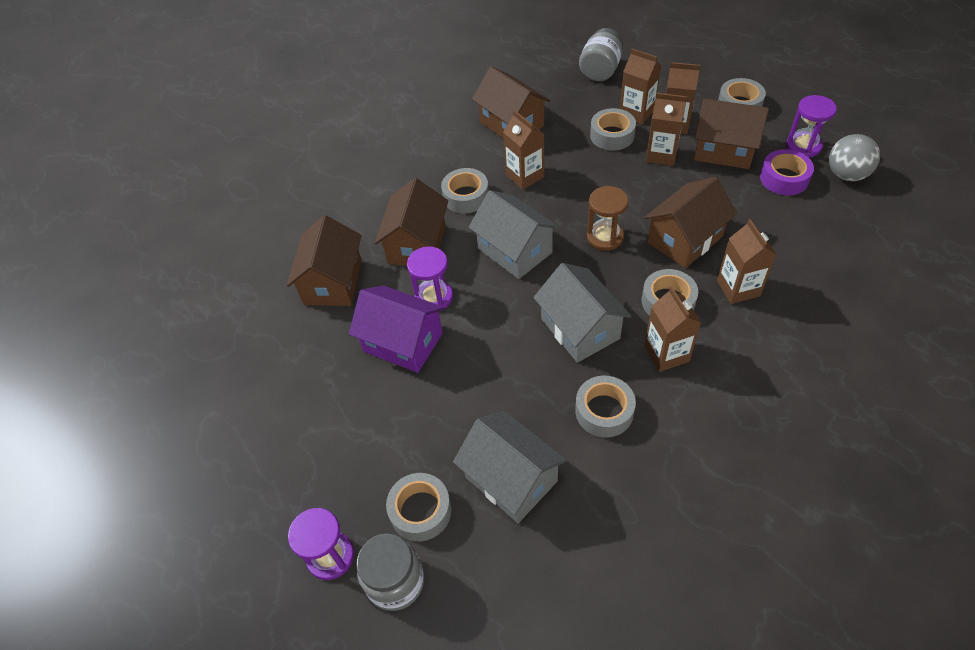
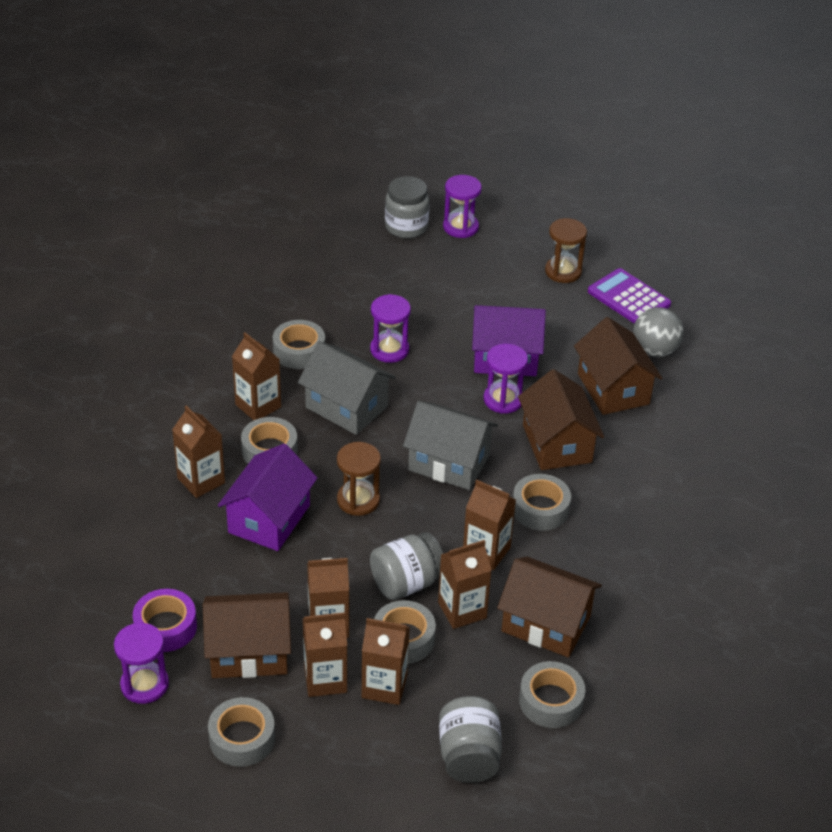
camera: 150 degrees right, 10 degrees down
grey tape [386,473,452,541] -> grey tape moved to [519,661,585,728]
grey house [453,411,567,523] -> none
brown house [644,177,737,268] -> purple house [218,443,318,551]
grey ball [829,134,880,181] -> grey ball moved to [633,307,683,357]
none -> purple hourglass [370,294,411,363]
none -> grey jar [370,532,443,600]
none -> brown carton [438,540,492,629]
none -> brown hourglass [545,218,587,283]
none -> purple calculator [588,268,671,324]

